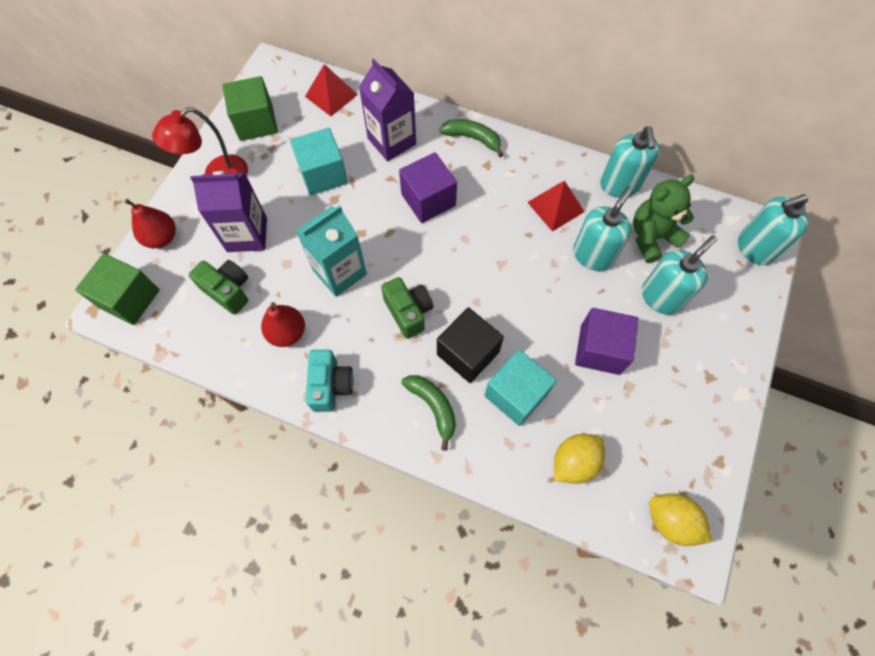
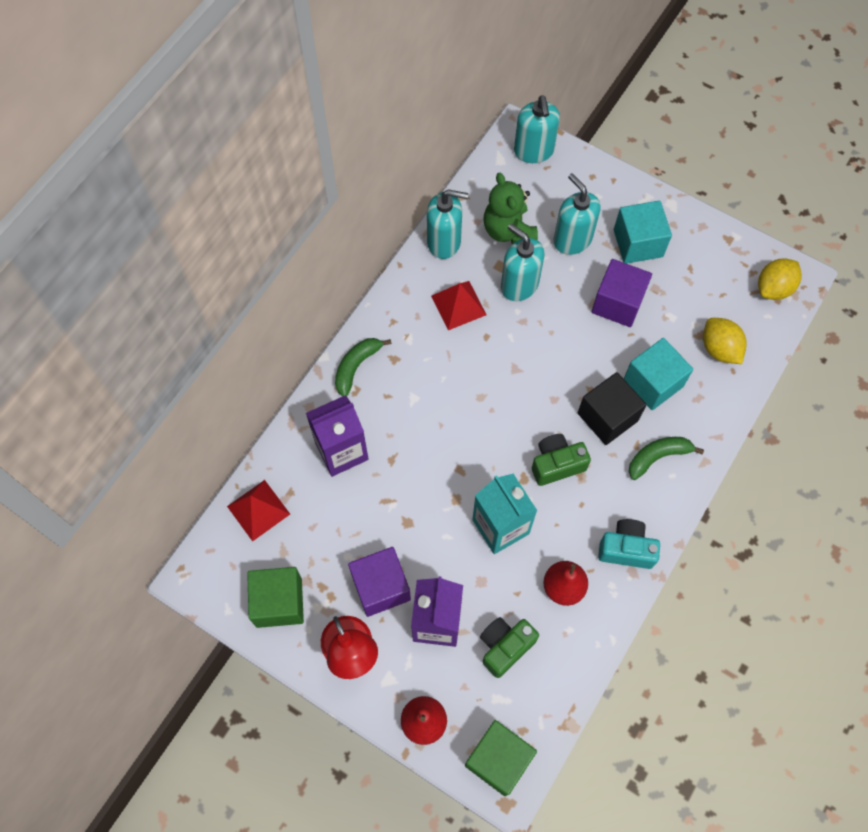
camera: 80 degrees left, 0 degrees up
turquoise cube [290,128,348,196] -> turquoise cube moved to [614,201,672,264]
purple cube [399,152,457,223] -> purple cube moved to [348,547,411,617]

